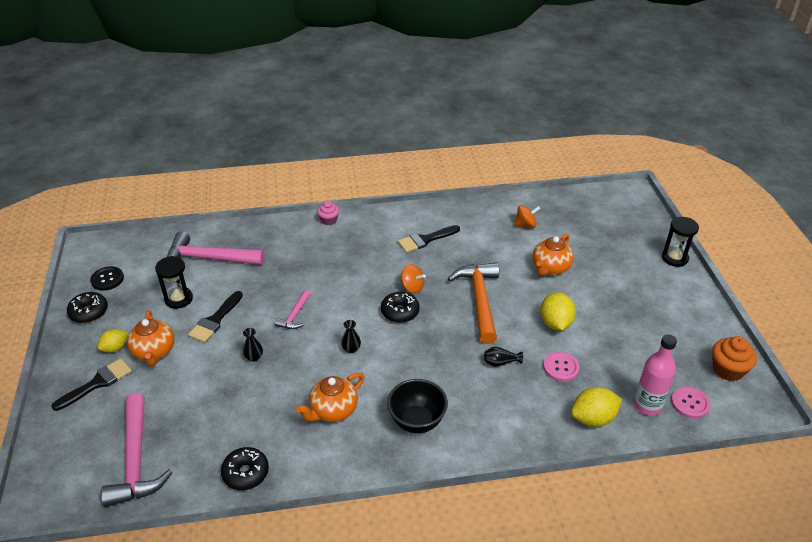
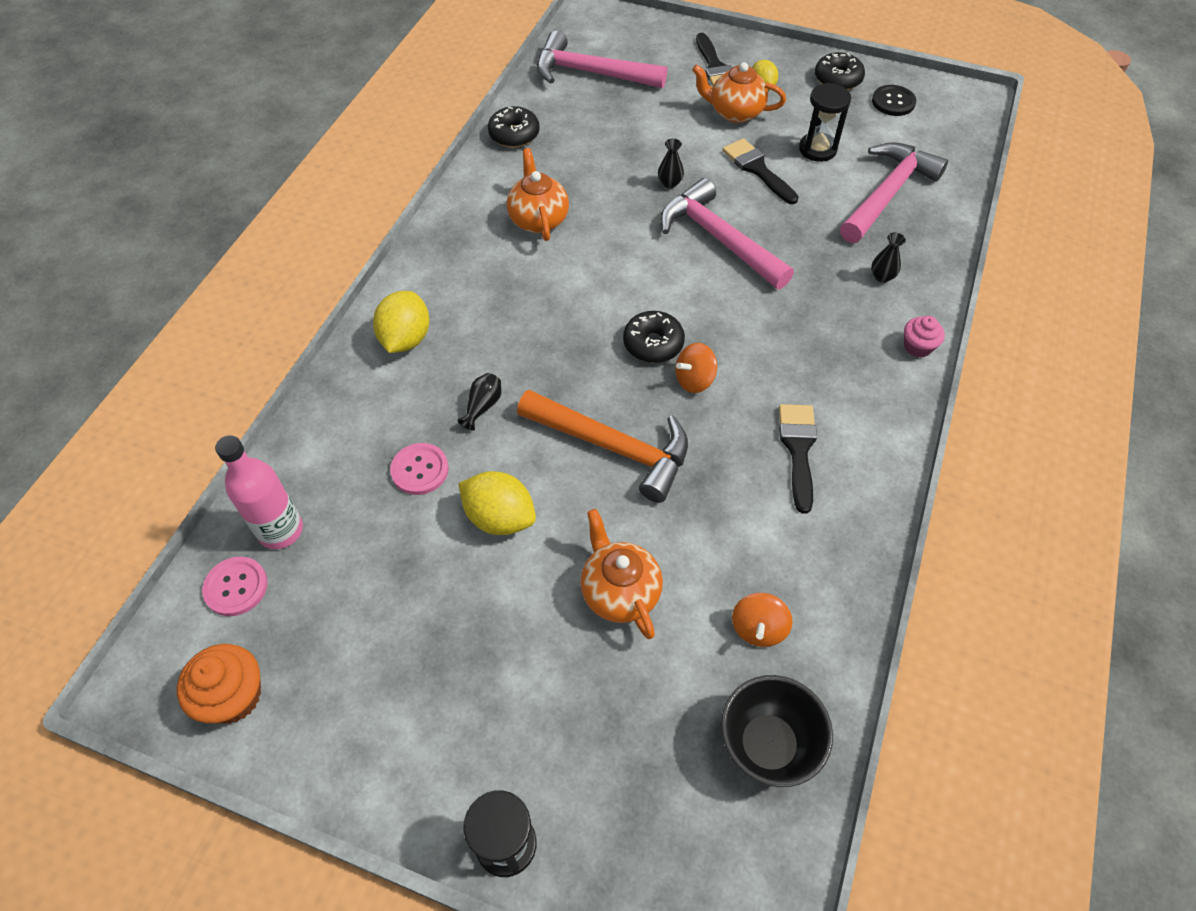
camera: 120 degrees right, 15 degrees up
pink hammer [275,290,311,329] -> pink hammer [660,178,794,289], size x2.00
black vase [341,320,361,353] -> black vase moved to [871,232,906,283]
black bowl [387,379,448,433] -> black bowl moved to [721,675,833,787]
yellow lemon [571,387,622,427] -> yellow lemon moved to [373,291,429,353]

